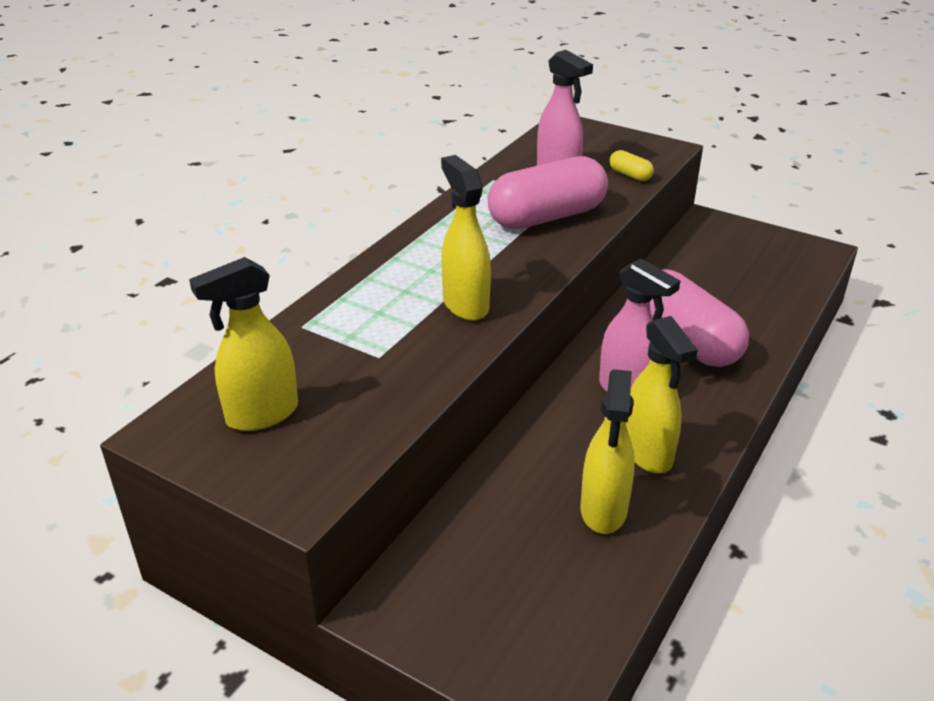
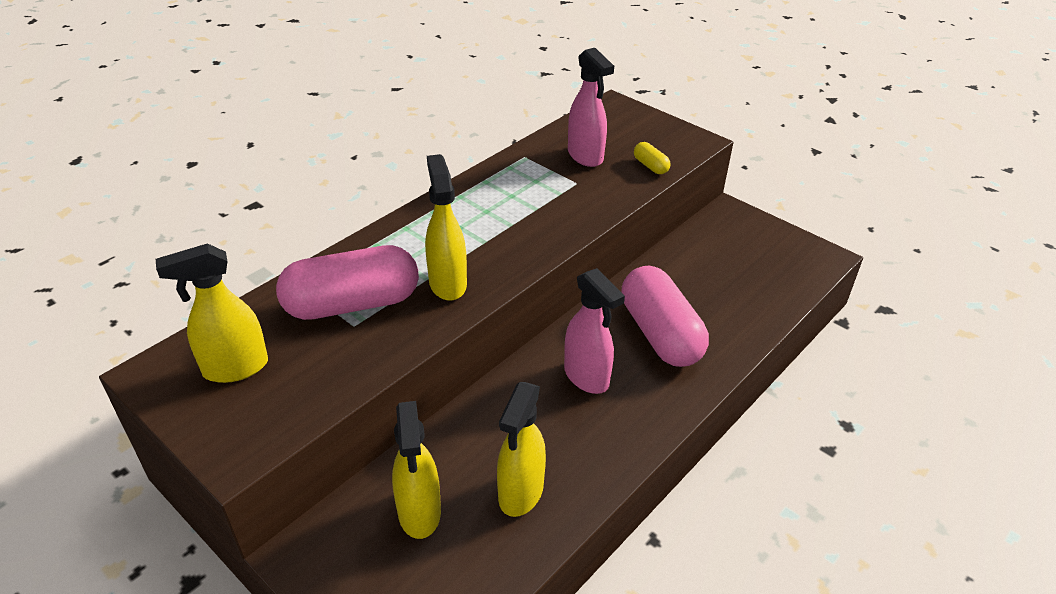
camera: 10 degrees right, 5 degrees up
pink capsule [487,156,608,229] -> pink capsule moved to [276,245,419,320]
yellow spray bottle [625,316,698,473] -> yellow spray bottle moved to [392,401,441,539]

